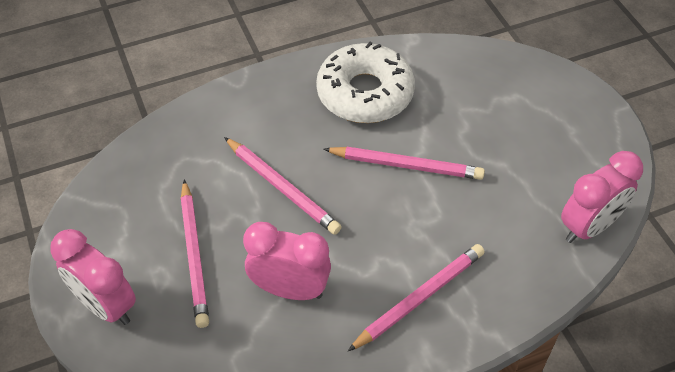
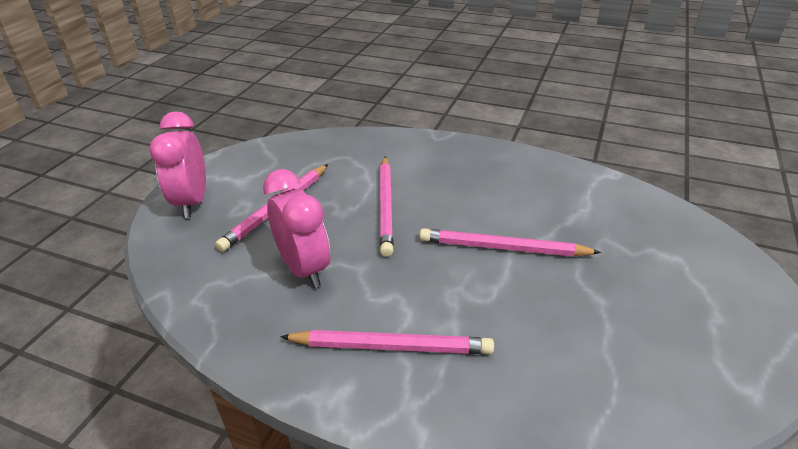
camera: 45 degrees right, 15 degrees down
white donut [316,42,415,123] -> none
pink pencil [323,147,485,180] -> pink pencil turned 135 degrees clockwise [420,228,601,257]
pink clock [561,151,643,243] -> none

